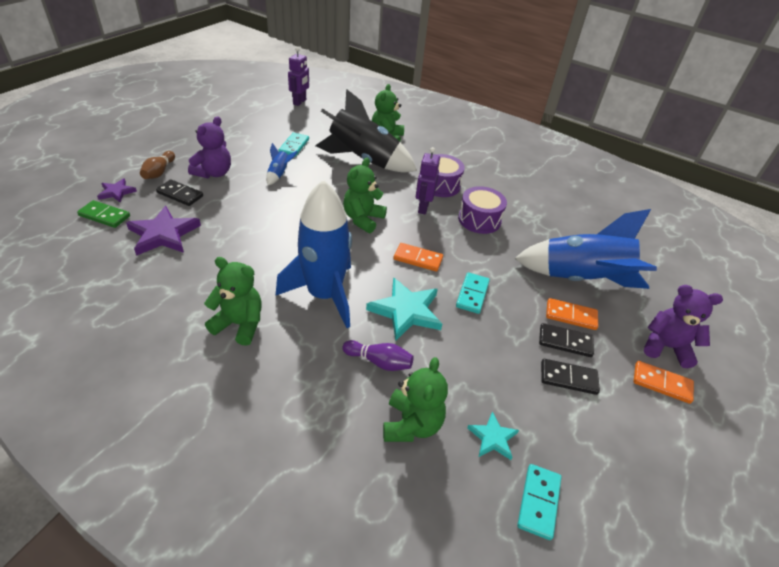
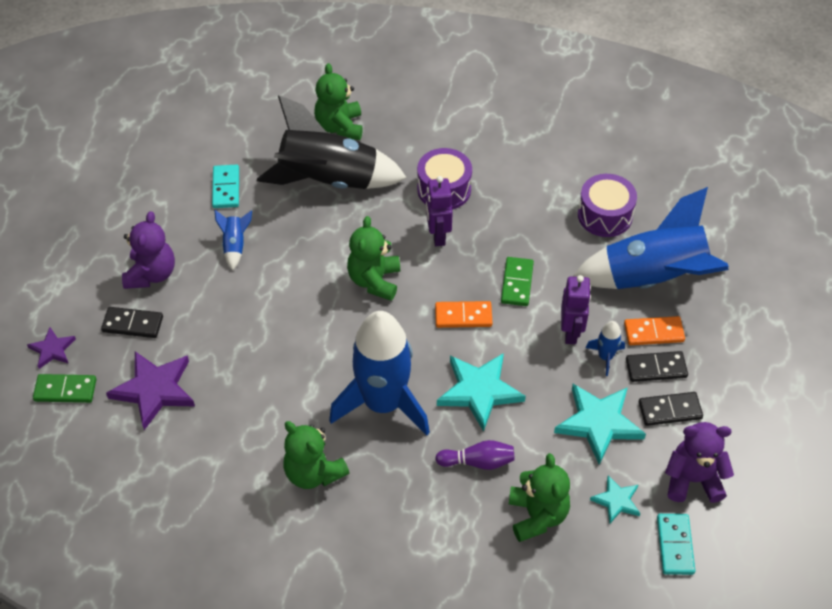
camera: 15 degrees left, 10 degrees up
brown bowling pin [140,151,175,179] -> none
green teddy bear [204,257,262,346] -> green teddy bear turned 135 degrees counterclockwise [283,421,349,489]
purple robot [288,47,309,106] -> purple robot moved to [561,275,591,344]
turquoise domino [456,272,490,314] -> none
purple drum [458,186,507,234] -> purple drum moved to [578,174,637,237]
orange domino [633,361,694,404] -> none
purple teddy bear [644,285,723,368] -> purple teddy bear moved to [665,422,734,503]
none -> green domino [501,257,534,306]
none -> turquoise star [554,384,646,464]
none -> blue rocket [586,321,625,376]

